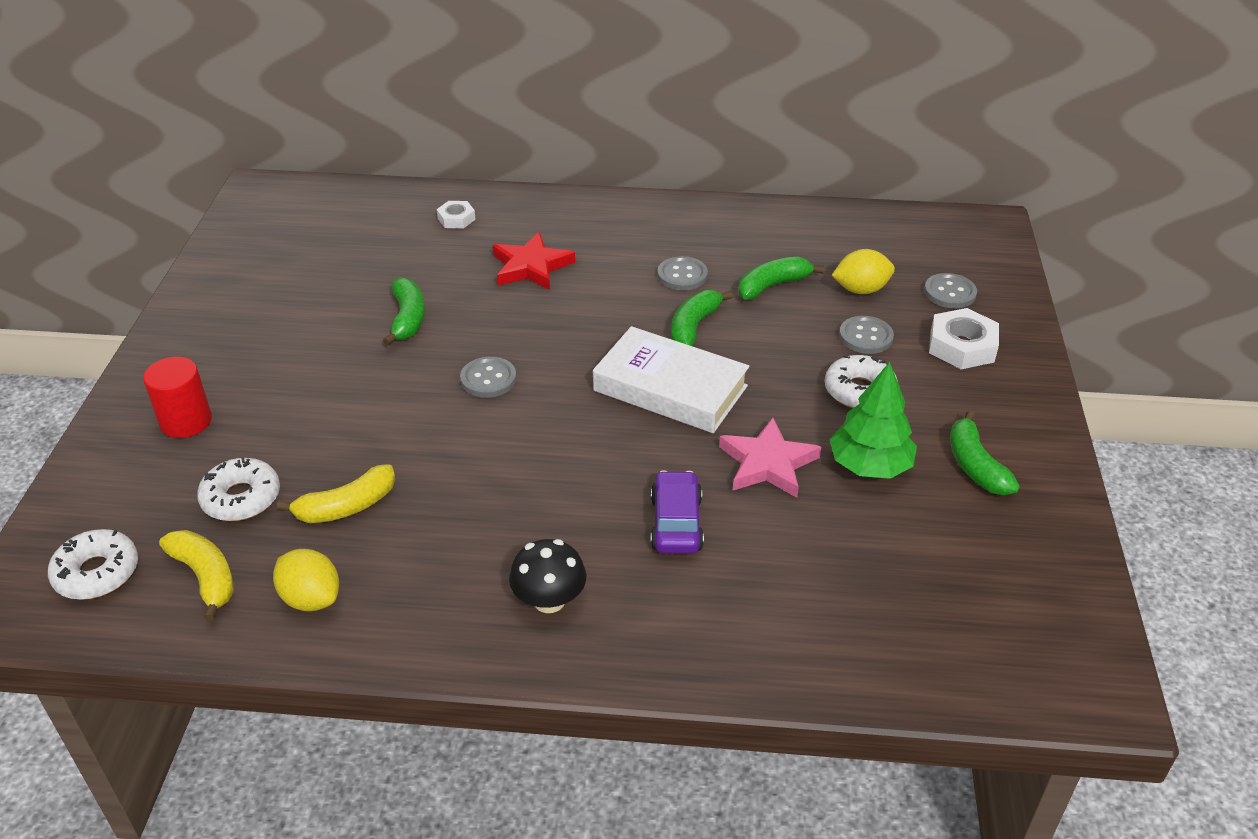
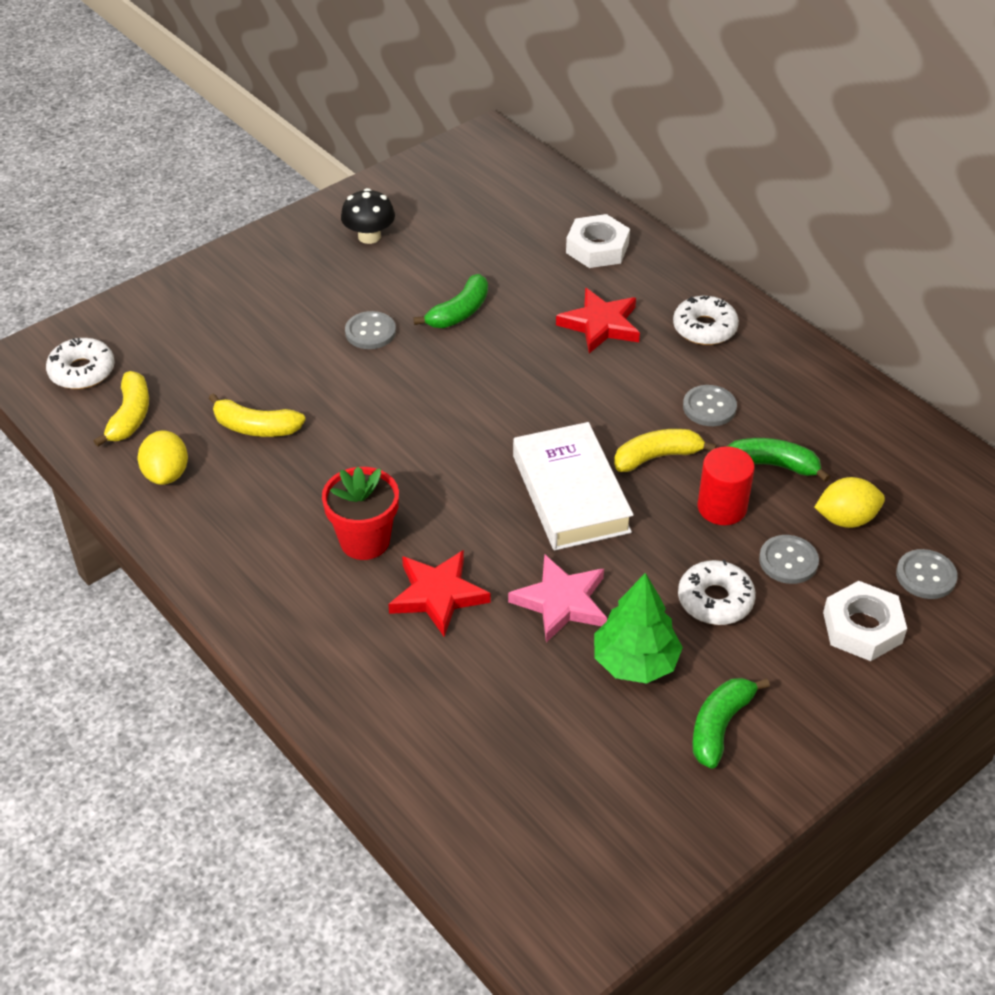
camera: 45 degrees right, 5 degrees up
red cylinder [143,357,212,438] -> red cylinder moved to [698,446,755,525]
white donut [197,457,280,521] -> white donut moved to [673,296,739,345]
white nut [437,201,476,228] -> white nut [566,214,630,268], size x1.69
grey button [460,357,517,398] -> grey button moved to [345,311,396,349]
black mushroom [509,539,586,613] -> black mushroom moved to [341,188,395,244]
purple car [651,470,704,554] -> red star [388,550,491,637]
green banana [671,290,733,346] -> yellow banana [614,429,716,472]
yellow lemon [832,249,895,294] -> yellow lemon turned 45 degrees counterclockwise [814,477,885,528]
none -> red flower pot [322,467,399,560]

